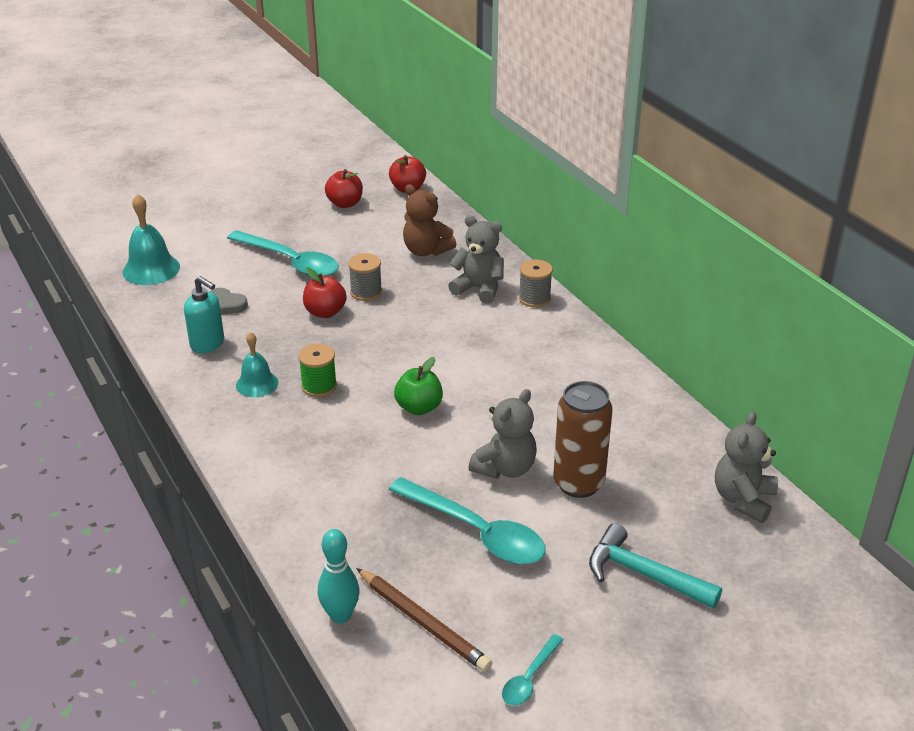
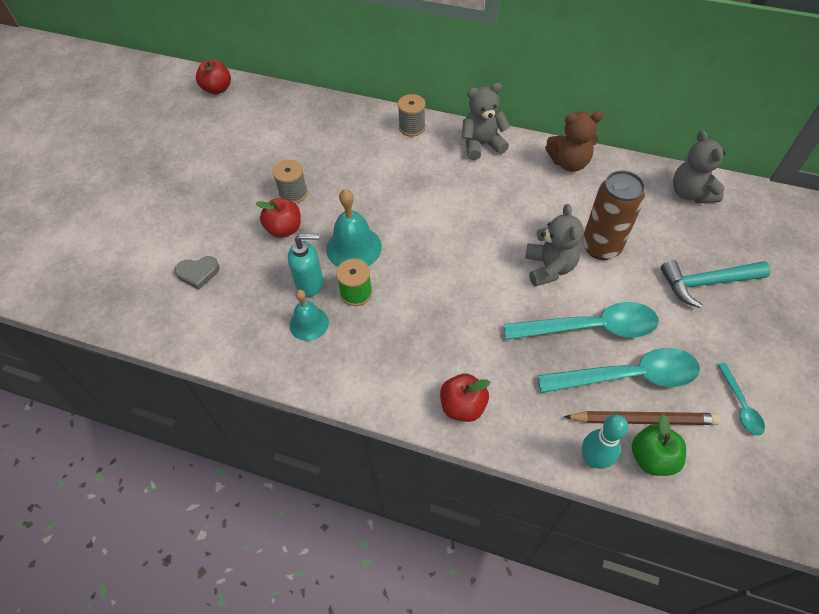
camera: 40 degrees left, 20 degrees up
turquoise bell [123,194,180,285] -> turquoise bell moved to [326,189,382,267]
turquoise soap dispenser [184,276,224,353] -> turquoise soap dispenser moved to [288,234,323,297]
turquoise spoon [227,230,339,276] -> turquoise spoon moved to [537,348,700,393]
red apple [325,169,363,208] -> red apple moved to [440,374,490,422]
green apple [394,357,443,415] -> green apple moved to [632,414,686,476]
brown teddy bear [403,184,457,256] -> brown teddy bear moved to [545,112,603,172]
grey teddy bear [448,215,504,304] -> grey teddy bear moved to [462,83,511,160]

